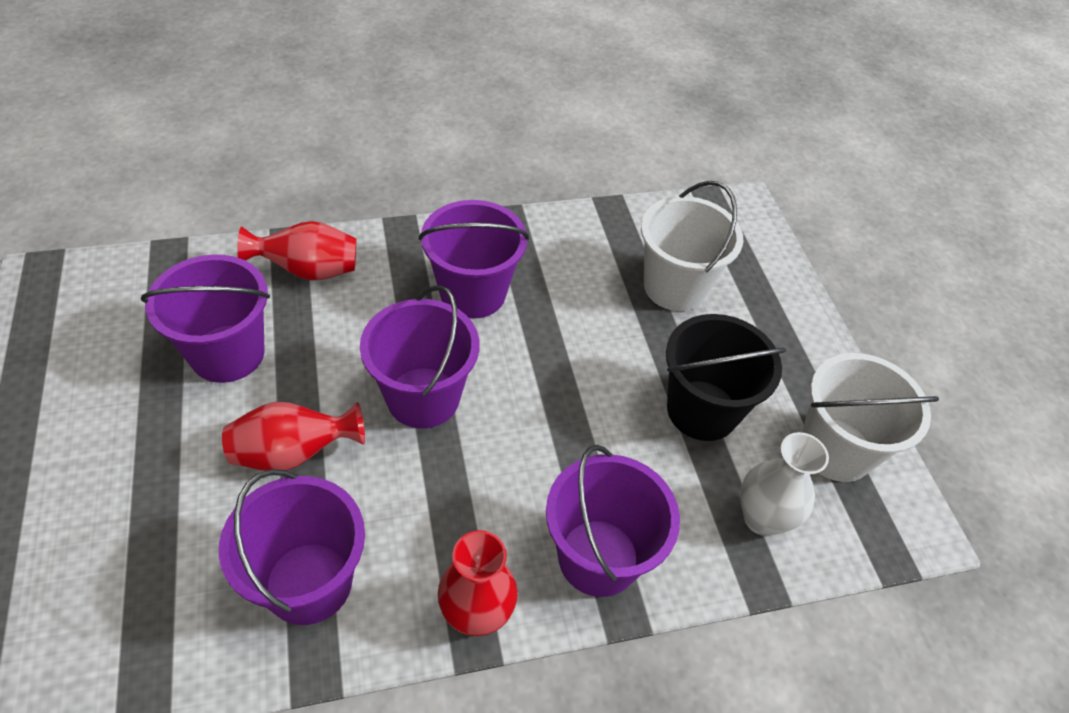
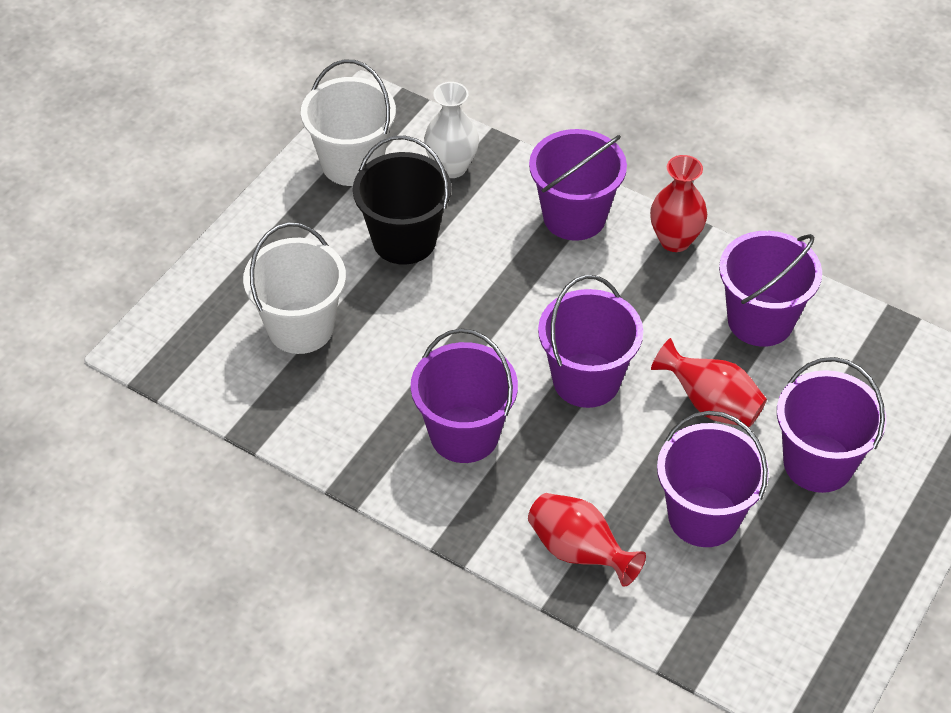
camera: 130 degrees left, 0 degrees up
none -> purple bucket [777,357,886,493]

